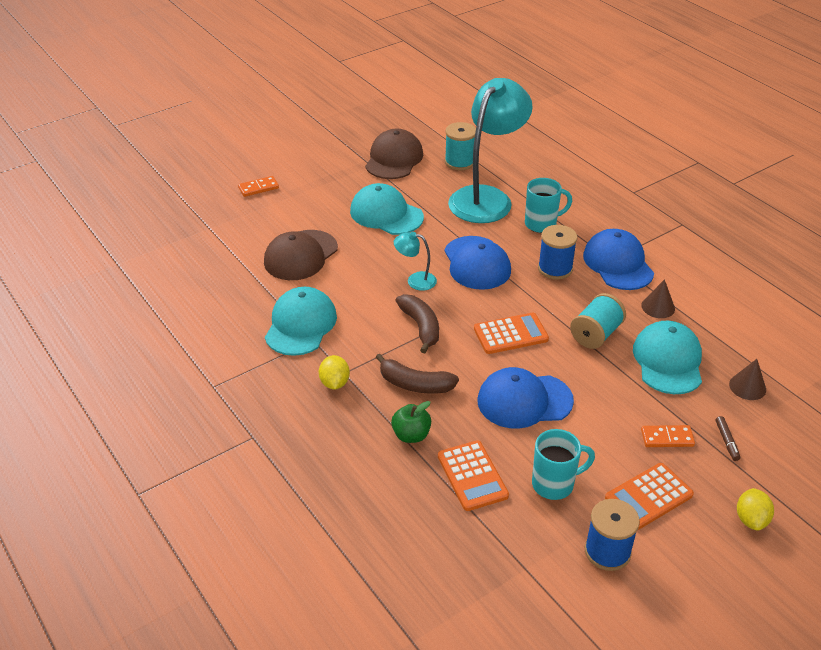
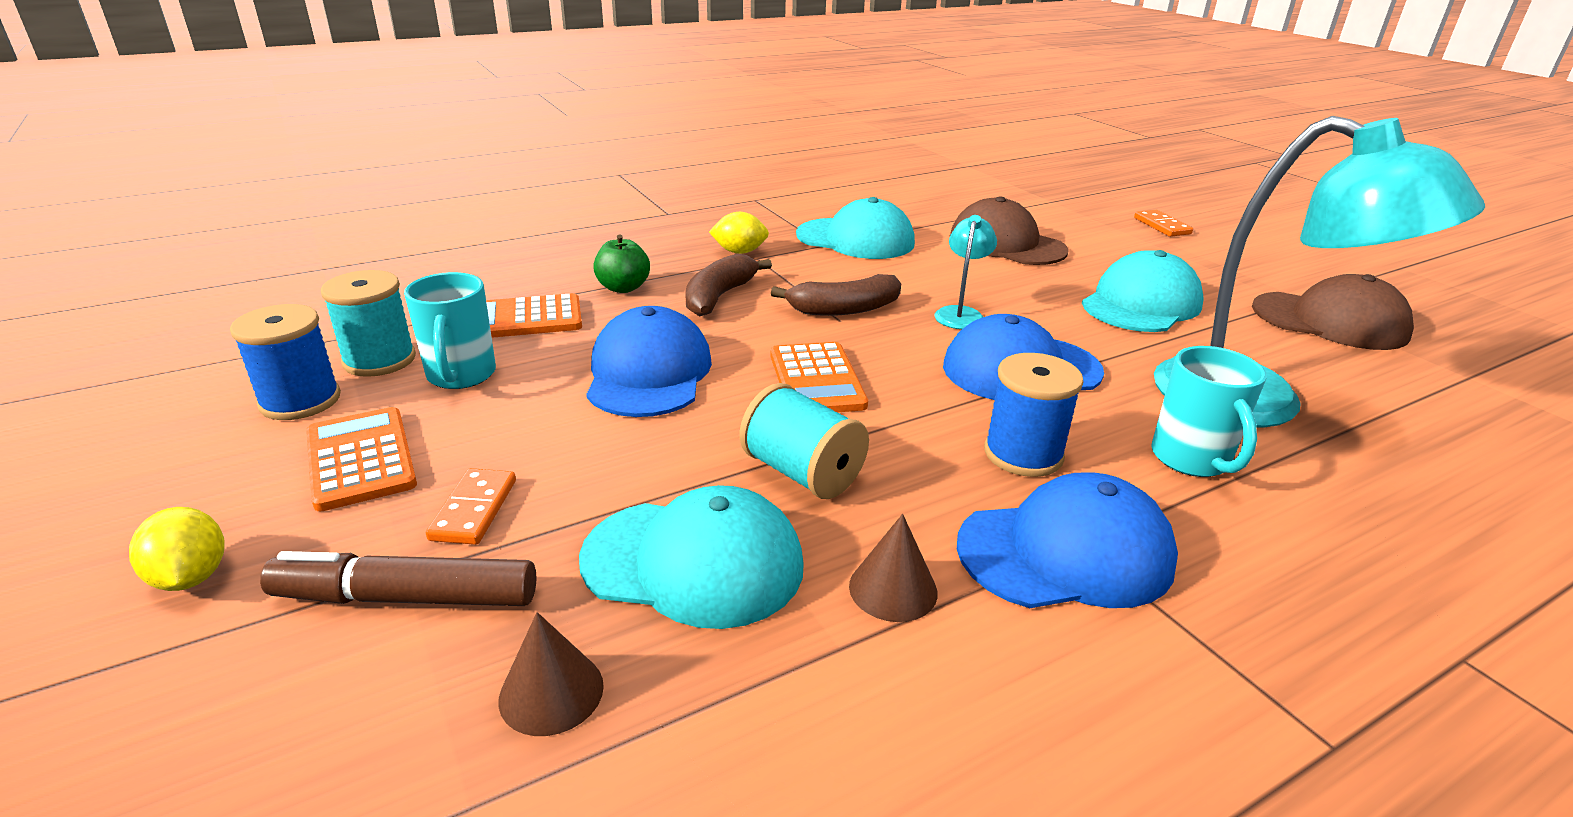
camera: 95 degrees right, 10 degrees down
turquoise spool [445,122,476,170] -> turquoise spool moved to [321,270,416,377]
brown marker [716,416,740,461] -> brown marker [260,551,536,606], size x2.05
yellow lemon [737,488,774,531] -> yellow lemon turned 45 degrees clockwise [129,507,224,591]

